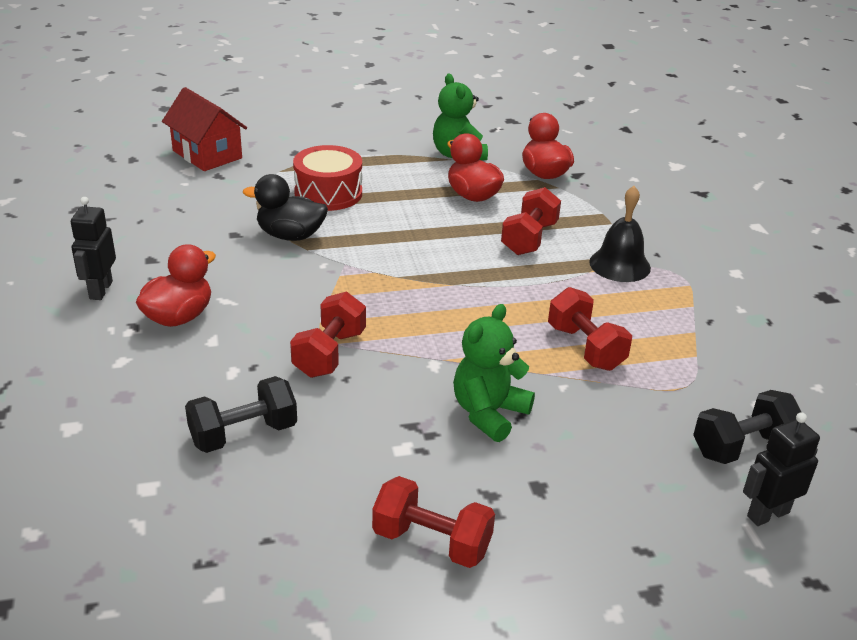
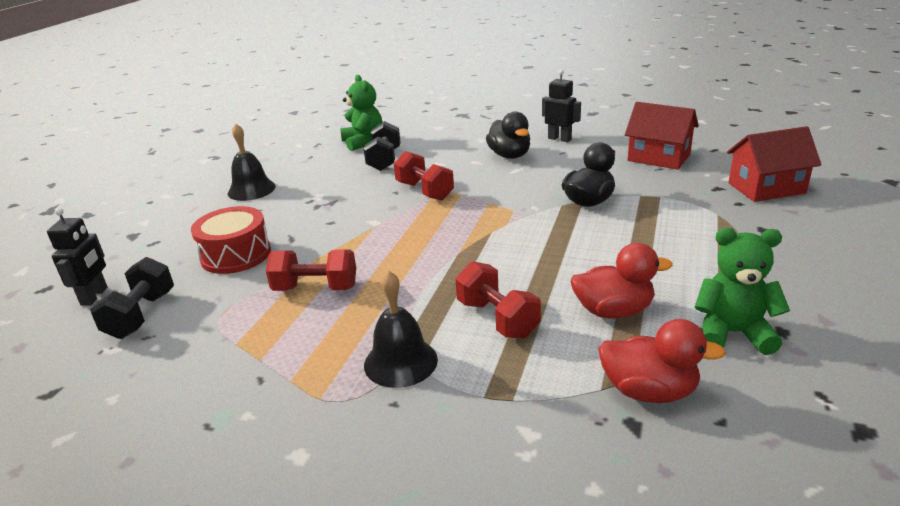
camera: 125 degrees right, 5 degrees down
red duck [136,244,216,327] -> black duck [486,112,530,159]
red drum [293,145,362,211] -> red drum moved to [191,206,271,274]
red dumbbell [372,476,495,568] -> black bell [228,124,276,201]
green teddy bear [453,304,535,442] -> green teddy bear moved to [340,75,383,151]
none -> red house [625,102,699,170]

